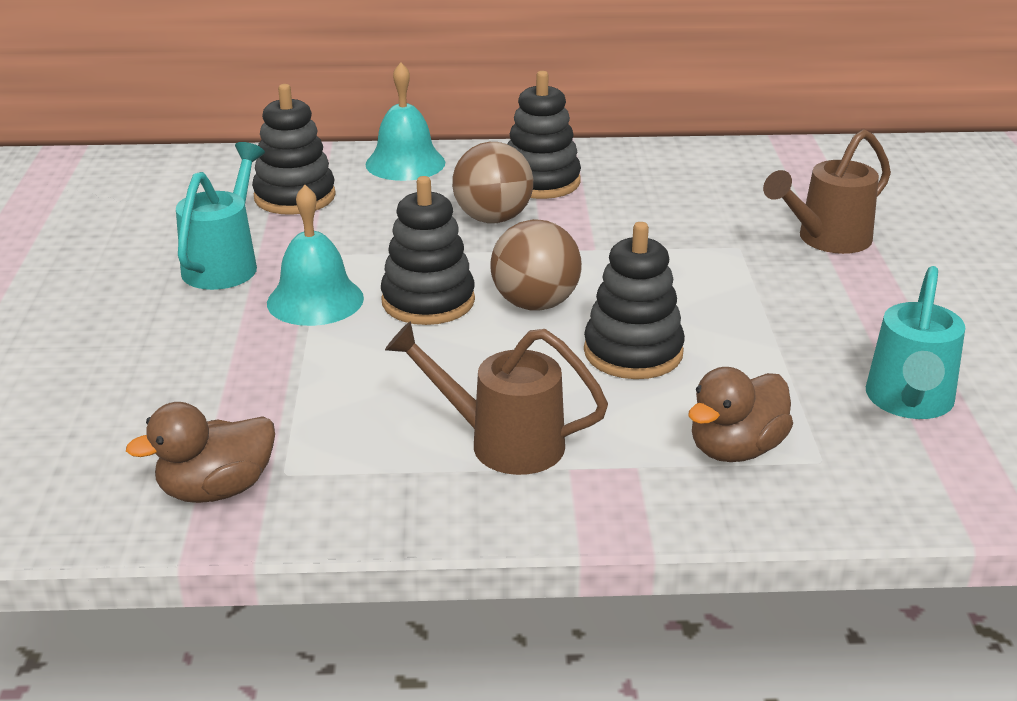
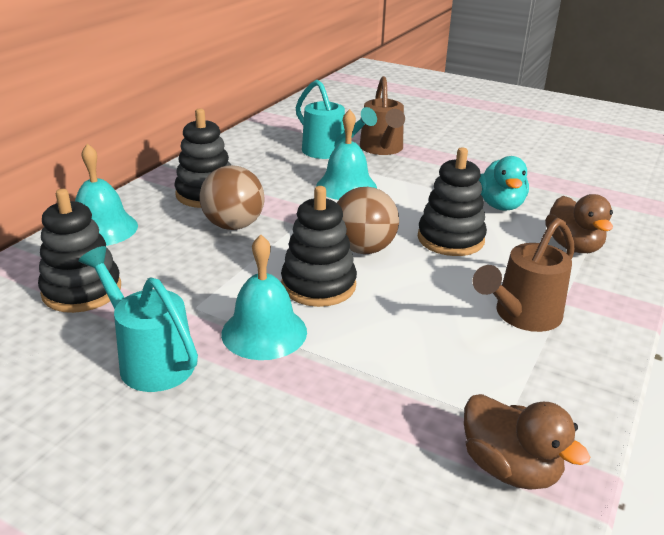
camera: 60 degrees left, 0 degrees up
brown duck [126,402,275,503] -> brown duck turned 45 degrees counterclockwise [464,394,590,490]
turquoise watering can [866,266,965,419] -> turquoise watering can moved to [296,80,377,159]
none -> turquoise bell [316,109,377,200]
none -> turquoise duck [479,156,529,211]

